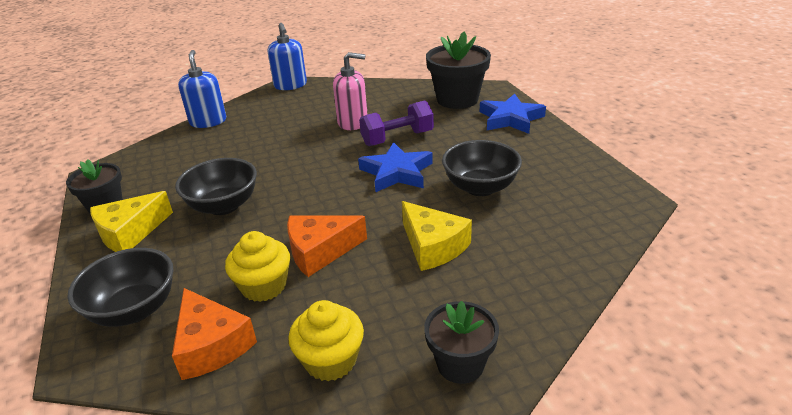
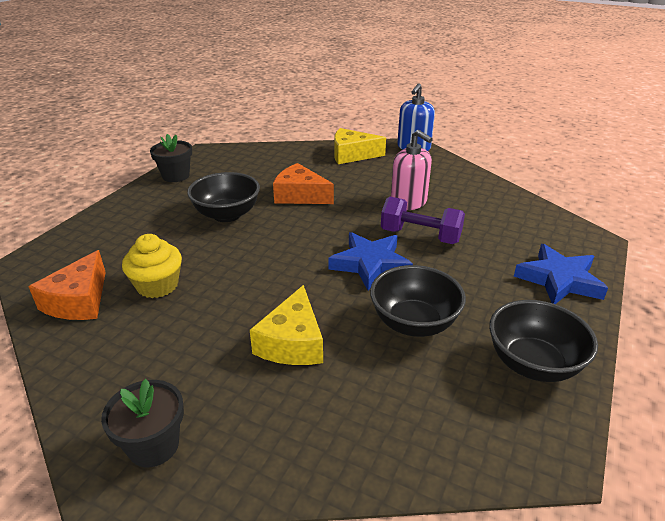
camera: 45 degrees right, 0 degrees up
black bowl [68,248,173,327] -> black bowl moved to [489,300,598,382]
yellow cheese [90,191,173,252] -> yellow cheese moved to [334,128,386,164]
blue soap dispenser [178,50,226,128] -> none
orange cheese [287,216,367,277] -> orange cheese moved to [273,163,334,204]
yellow cupcake [289,300,364,381] -> none
black flower pot [426,31,491,109] -> none

